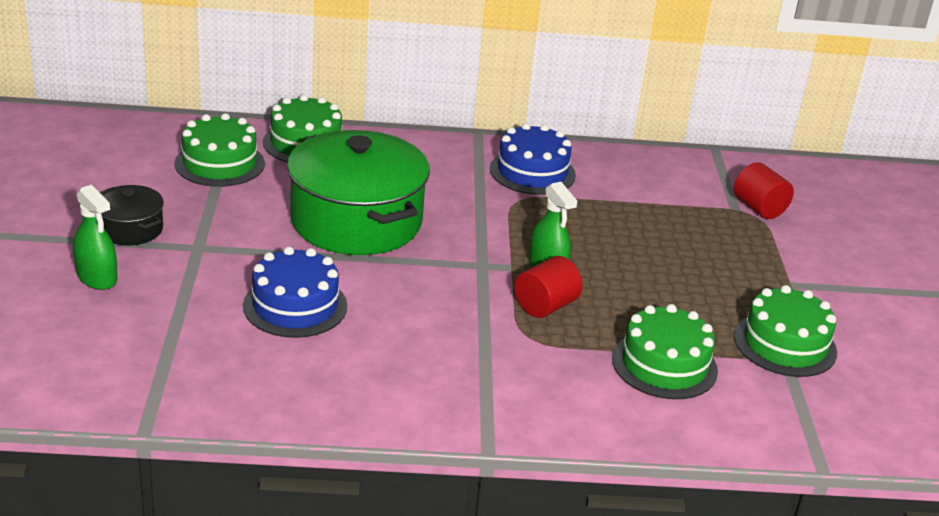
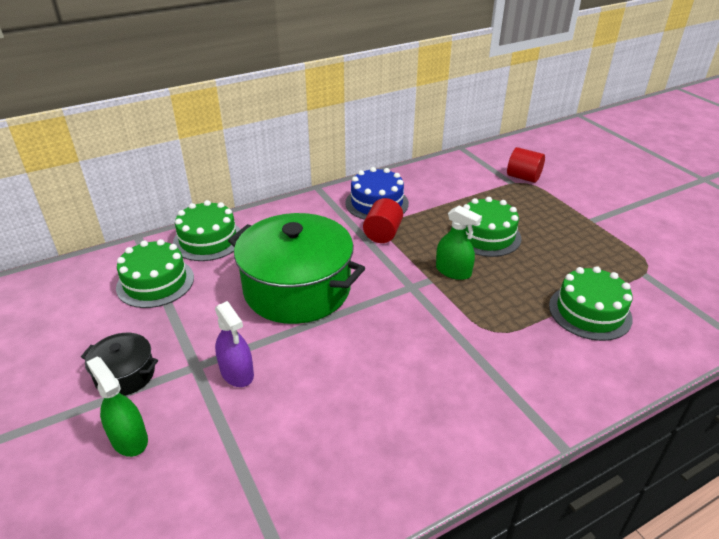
camera: 25 degrees left, 5 degrees up
green spray bottle [73,185,117,290] -> green spray bottle turned 150 degrees counterclockwise [87,356,148,457]
blue cake [243,247,347,338] -> none
red cylinder [515,256,583,318] -> red cylinder moved to [363,198,403,243]
green cake [734,285,837,377] -> green cake moved to [463,197,521,257]
none -> purple spray bottle [215,301,254,387]

